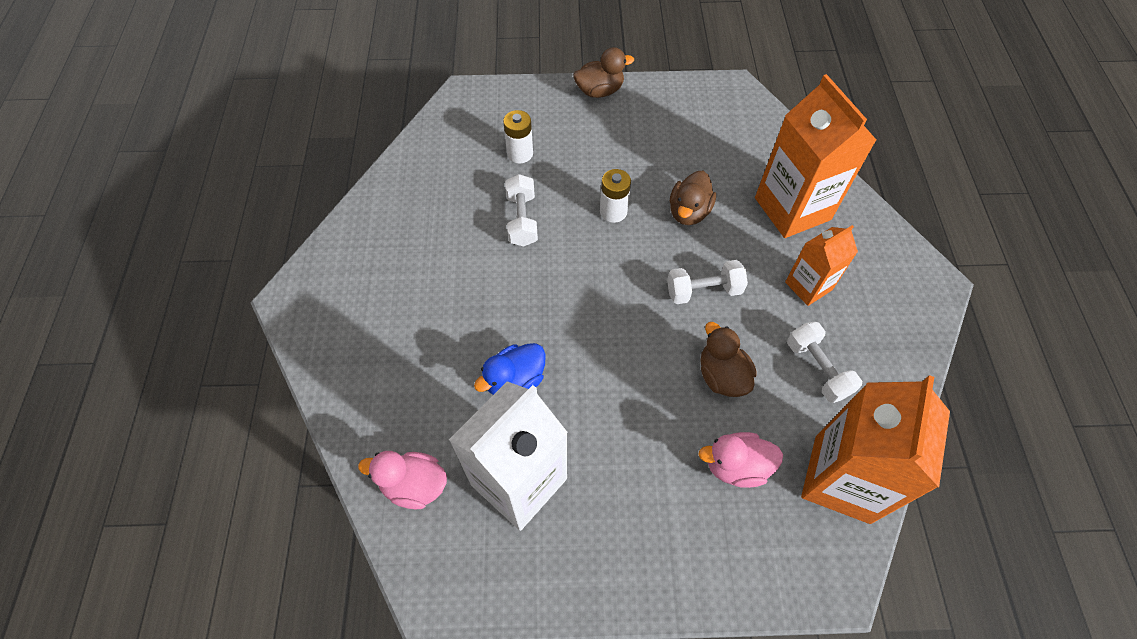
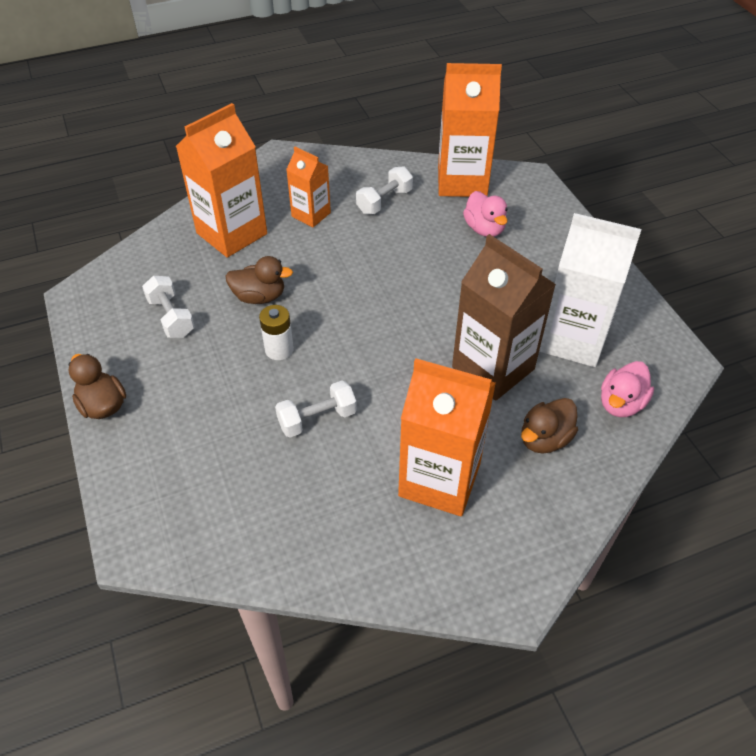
camera: 110 degrees left, 10 degrees down
pink duck [358,451,447,509] -> pink duck turned 45 degrees clockwise [601,361,654,417]
blue duck [474,343,546,395] -> brown carton [452,234,556,401]
white battery [503,110,533,164] -> none
white dumbbell [667,260,748,304] -> white dumbbell moved to [142,276,195,338]
brown duck [700,322,757,397] -> brown duck moved to [521,398,578,454]
none -> orange carton [398,358,496,516]

